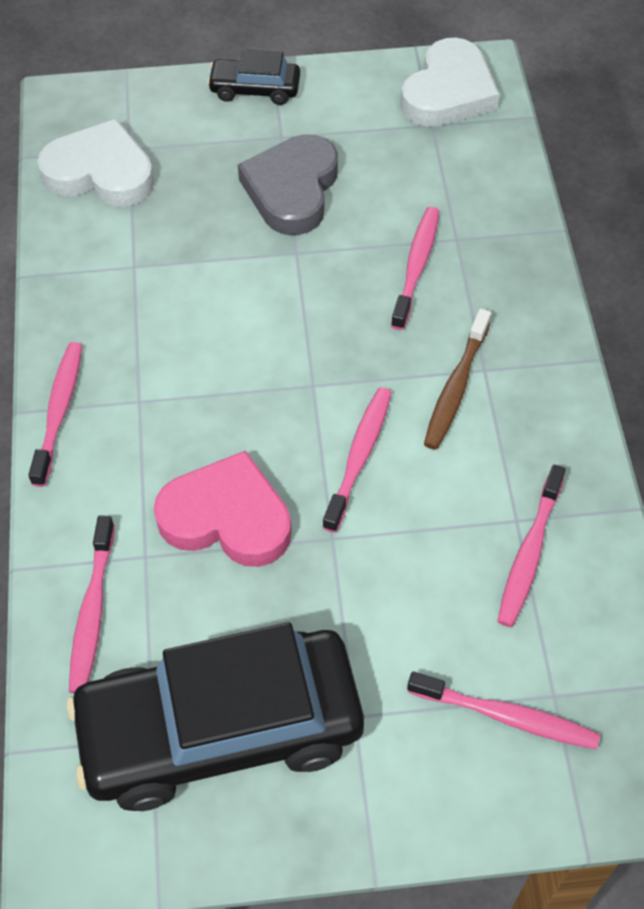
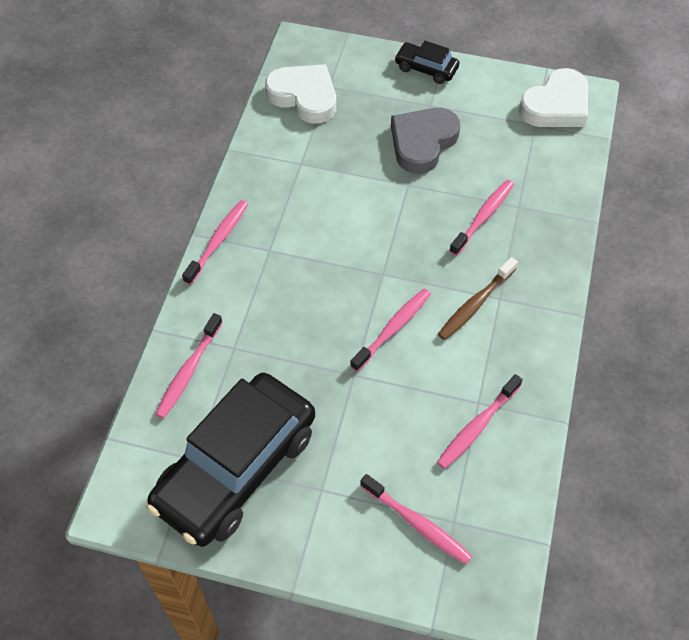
camera: 20 degrees right, 0 degrees up
black car [67,622,364,811] -> black car turned 60 degrees counterclockwise [147,373,315,547]
pink heart [154,450,292,567] -> none

